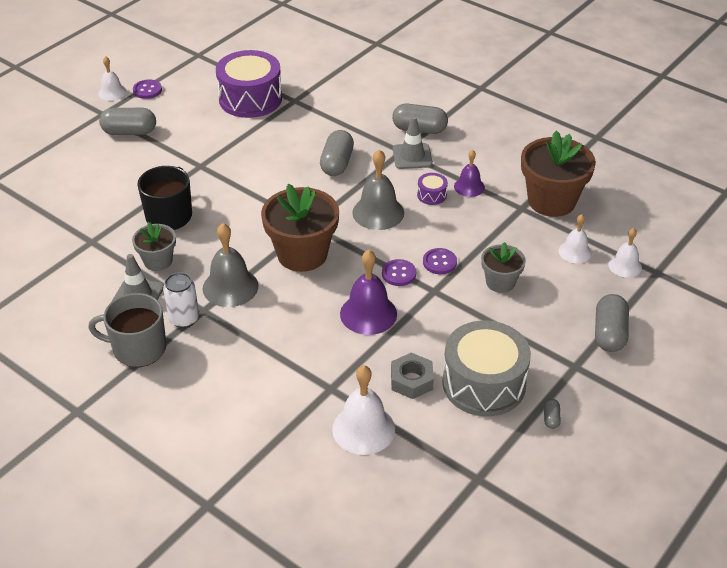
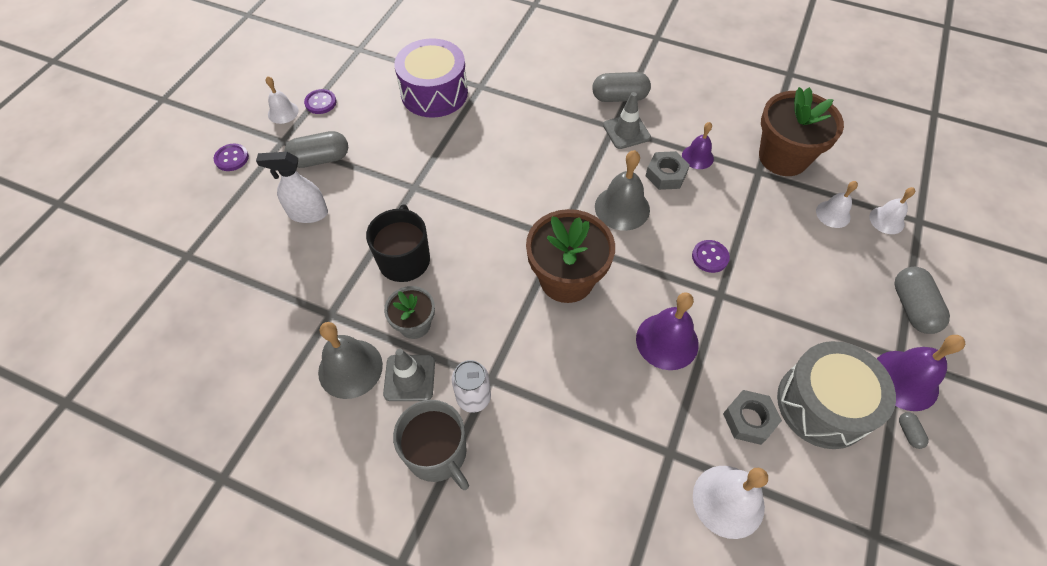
camera: 15 degrees left, 15 degrees up
grey mug [88,293,167,367] -> grey mug turned 120 degrees counterclockwise [393,400,469,490]
grey bell [202,223,258,307] -> grey bell moved to [318,322,383,399]
grey capsule [320,130,354,176] -> none
purple button [382,259,416,286] -> purple button moved to [213,144,249,171]
purple drum [417,173,448,205] -> grey nut [646,151,690,190]
grey flower pot [481,242,526,293] -> none
none -> white spray bottle [256,152,328,223]
none -> purple bell [877,335,965,411]

